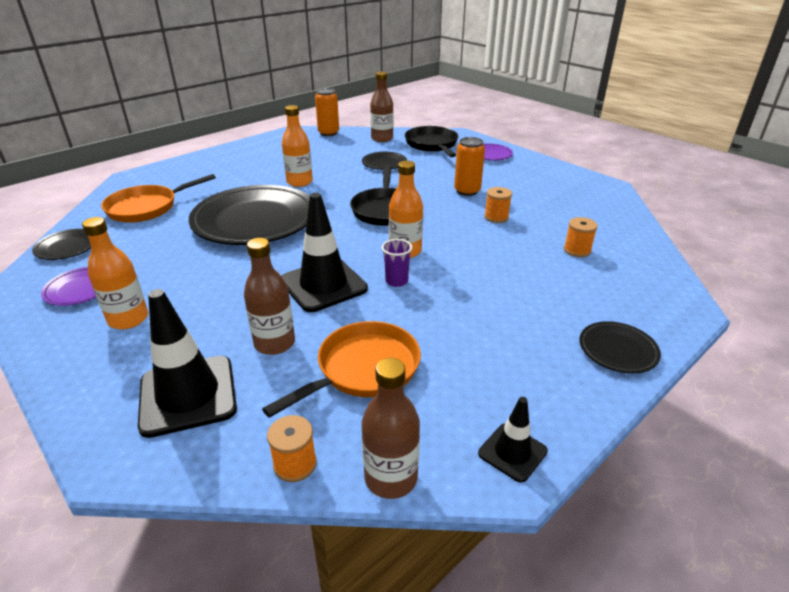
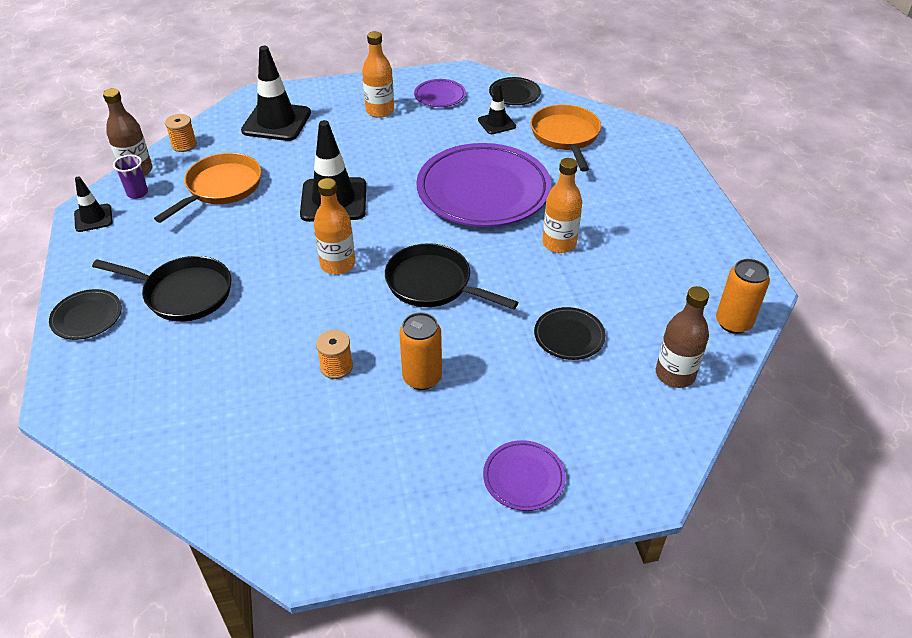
camera: 120 degrees right, 10 degrees up
black plate [189,185,310,245] -> purple plate [416,143,551,227]
brown bottle [244,238,295,355] -> none
orange pan [262,321,421,418] -> orange pan turned 135 degrees counterclockwise [154,153,262,223]
purple cup [381,239,412,287] -> purple cup moved to [113,155,148,199]
black pan [405,126,458,157] -> black pan moved to [92,256,231,322]
orange spool [564,217,598,257] -> none
none -> black traffic cone [478,84,516,134]

